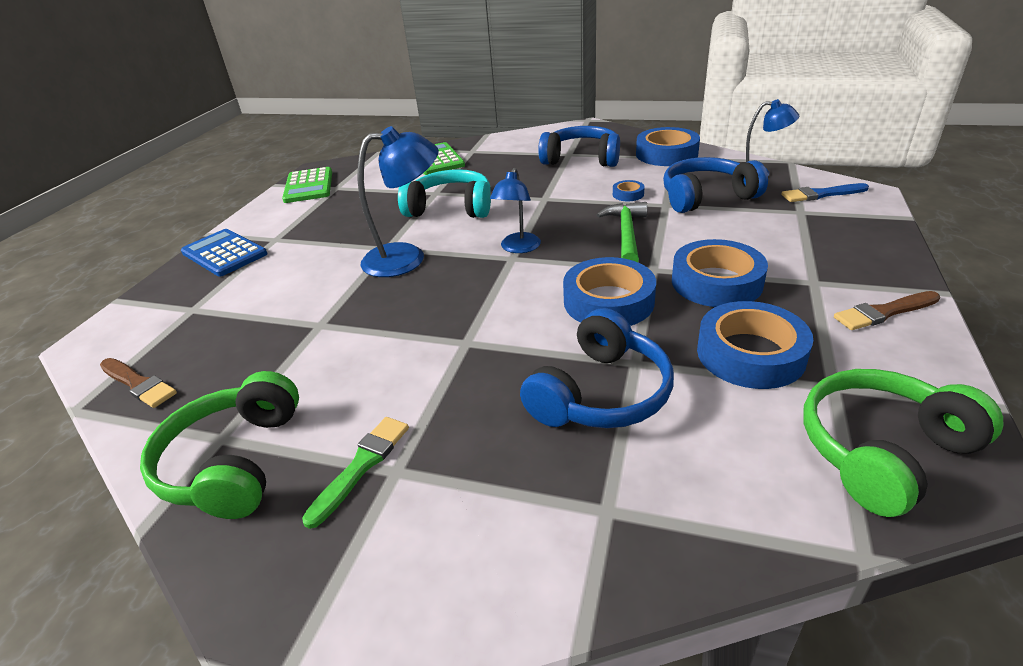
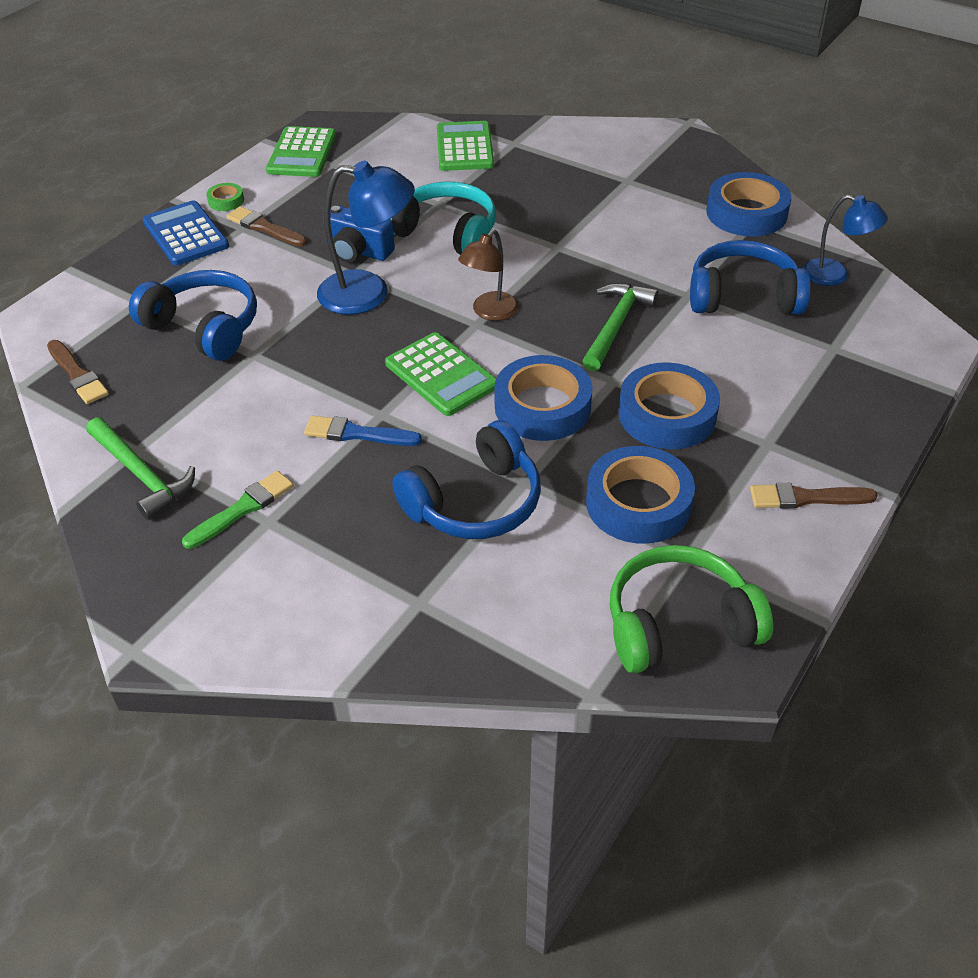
camera: 15 degrees right, 10 degrees up
green headphones [140,371,299,519] -> green hammer [86,417,195,520]
blue lamp [490,168,541,253] -> brown lamp [458,229,519,321]
blue headphones [538,126,620,167] -> blue headphones moved to [129,270,257,361]
blue tape [613,180,645,201] -> none
blue brush [781,183,869,202] -> blue brush moved to [304,416,422,446]
none -> green tape [206,183,244,211]
none -> brown brush [226,206,307,247]
none -> blue camera [323,205,395,263]
none -> green calculator [385,332,496,416]

